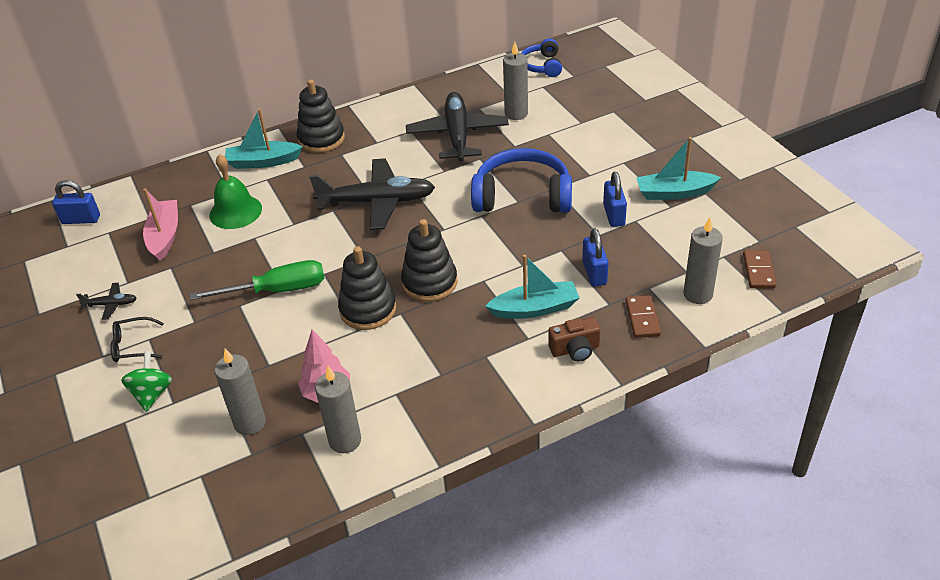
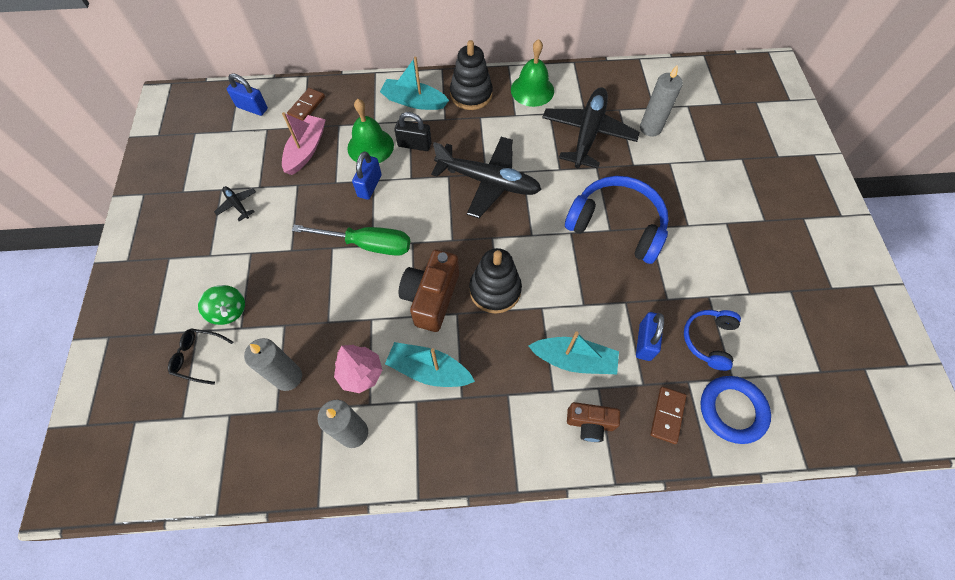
camera: 20 degrees right, 20 degrees up
black plane [76,283,137,320] -> black plane turned 150 degrees counterclockwise [214,186,256,221]
black glasses [110,317,164,362] -> black glasses moved to [168,328,233,385]
green spinning top [121,351,172,412] -> green spinning top turned 120 degrees clockwise [198,285,245,325]
black stacking toy [338,246,396,330] -> brown camera [399,250,459,332]
blue headphones [521,38,562,77] -> blue headphones moved to [684,310,741,371]
blue padlock [603,172,627,227] -> blue padlock moved to [352,151,382,200]
turquoise boat [636,137,721,200] -> turquoise boat moved to [385,342,475,387]
grey candle [683,217,723,304] -> blue ring [700,376,771,444]
brown domino [743,250,776,289] -> brown domino moved to [287,88,325,121]
none -> black padlock [394,112,432,151]
none -> green bell [511,39,554,107]

